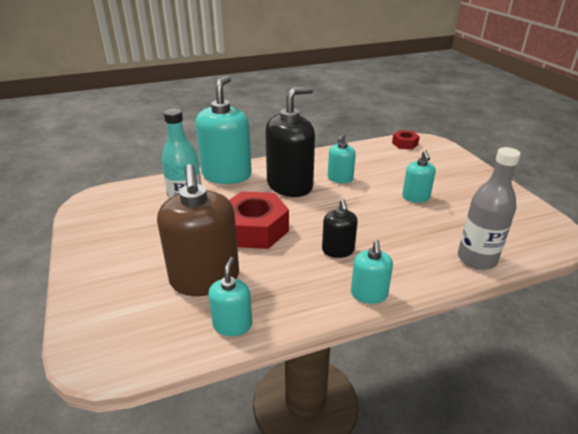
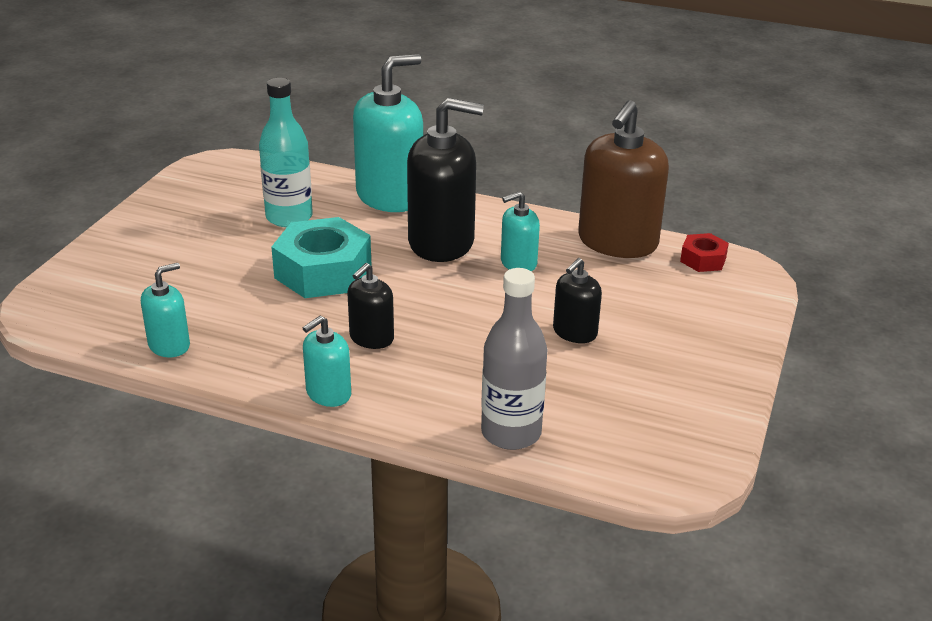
camera: 40 degrees right, 0 degrees up
brown soap dispenser [157,164,239,296] -> brown soap dispenser moved to [578,100,669,258]
red nut [229,191,289,249] -> turquoise nut [271,217,371,298]
turquoise soap dispenser [402,150,436,203] -> black soap dispenser [553,258,602,343]

